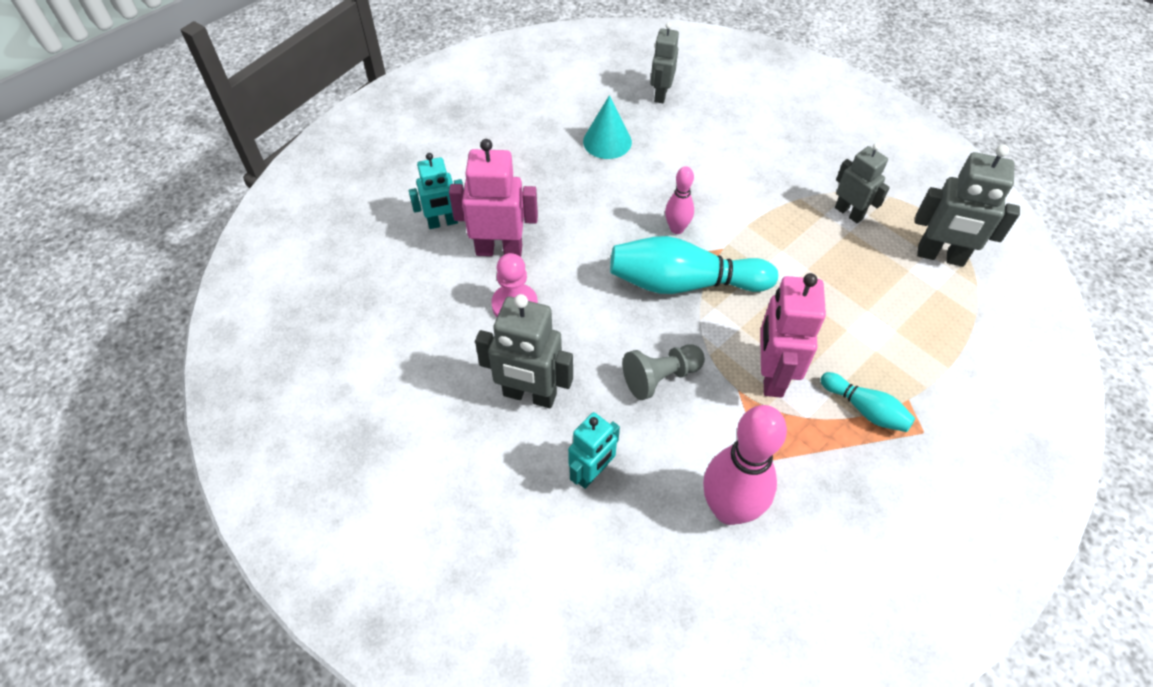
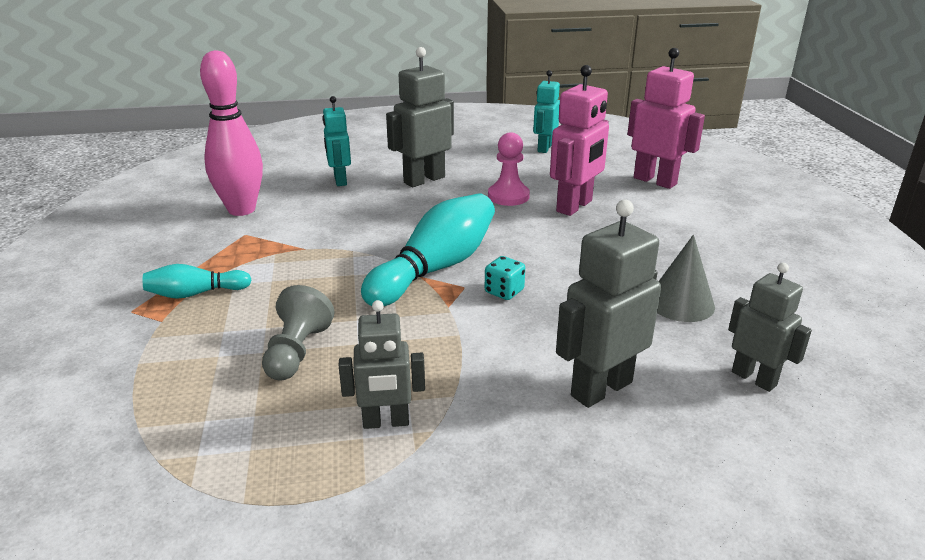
camera: 125 degrees right, 25 degrees down
turquoise robot [409,153,464,229] -> turquoise robot moved to [533,70,560,153]
turquoise cone [583,95,632,159] -> grey cone [657,235,715,322]
grey pawn [623,344,705,400] -> grey pawn moved to [262,285,335,381]
pink bowling pin [665,166,694,234] -> turquoise dice [485,256,525,300]
pink robot [760,273,826,398] -> pink robot moved to [627,48,705,189]
grey robot [915,144,1020,267] -> grey robot moved to [556,199,661,408]

